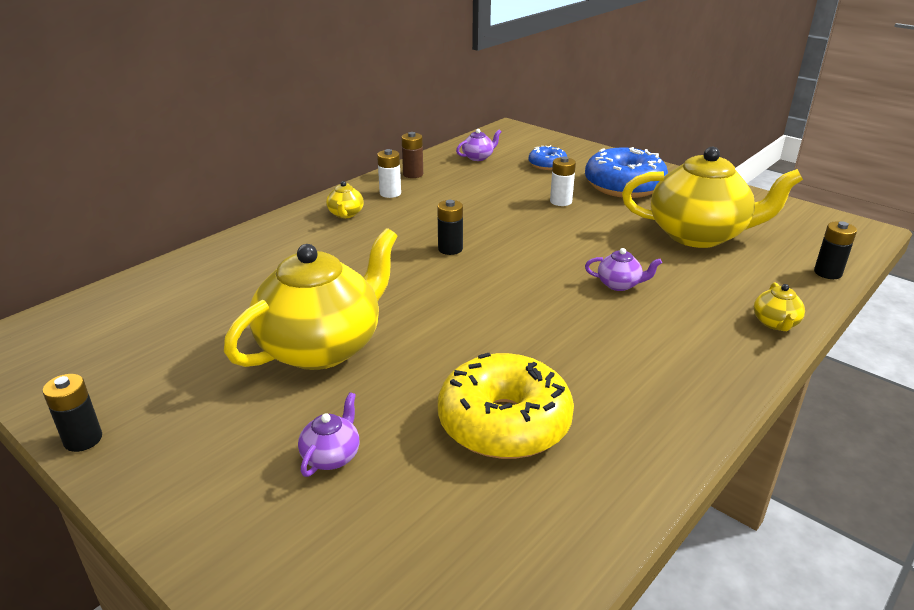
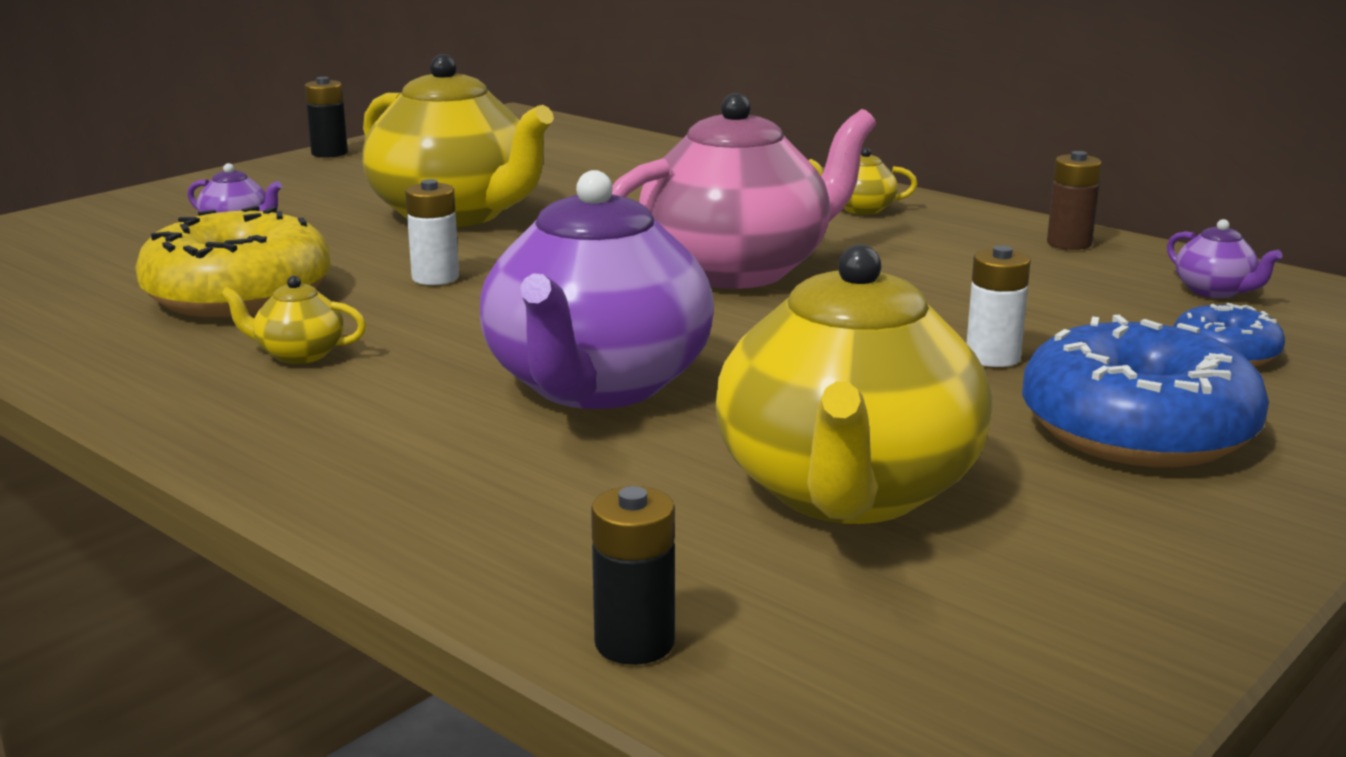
camera: 90 degrees right, 10 degrees down
white battery [377,149,401,198] -> white battery moved to [405,179,459,285]
black battery [437,200,463,255] -> pink teapot [612,93,877,289]
purple teapot [585,248,662,291] -> purple teapot [480,170,714,409], size x2.50
yellow teapot [754,282,805,331] -> yellow teapot moved to [220,276,366,364]

